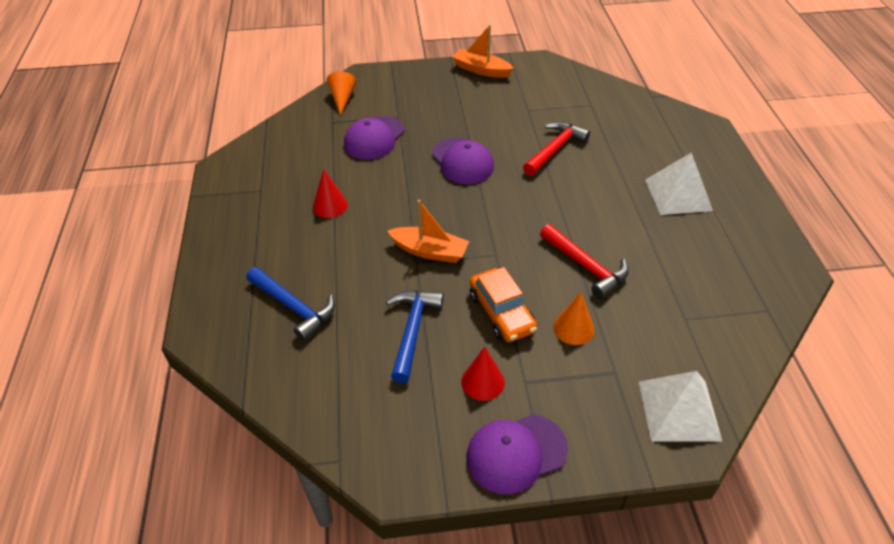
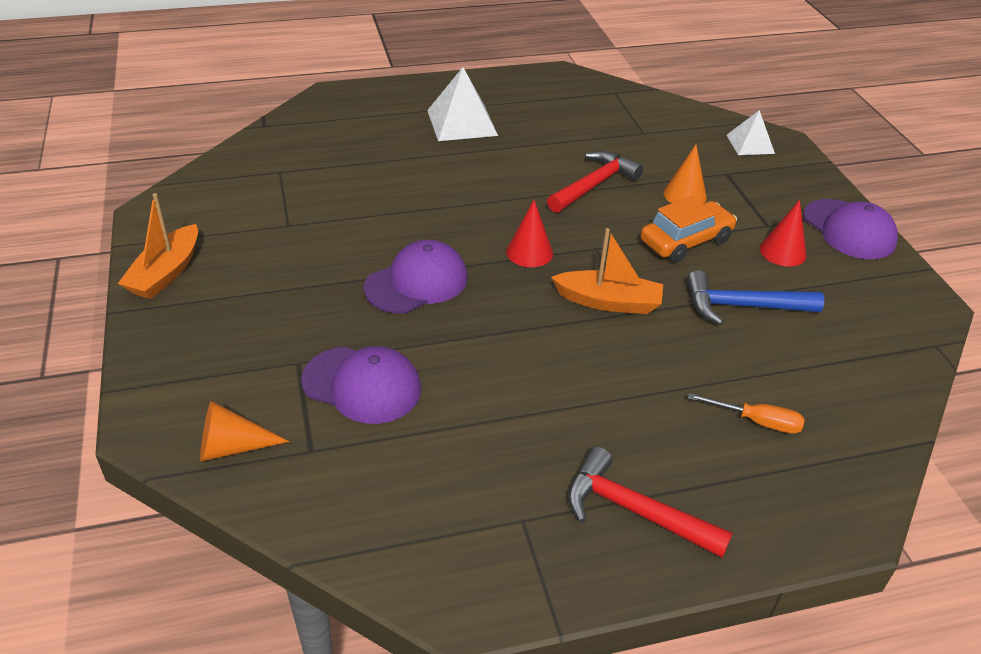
camera: 100 degrees left, 5 degrees down
blue hammer [246,267,335,341] -> orange screwdriver [688,393,805,434]
red cone [313,169,348,218] -> red cone moved to [506,200,553,267]
orange boat [388,200,469,263] -> orange boat turned 90 degrees clockwise [551,228,663,314]
red hammer [523,122,590,176] -> red hammer moved to [568,446,733,558]
white pyramid [639,371,723,442] -> white pyramid [727,110,775,155], size x0.62

